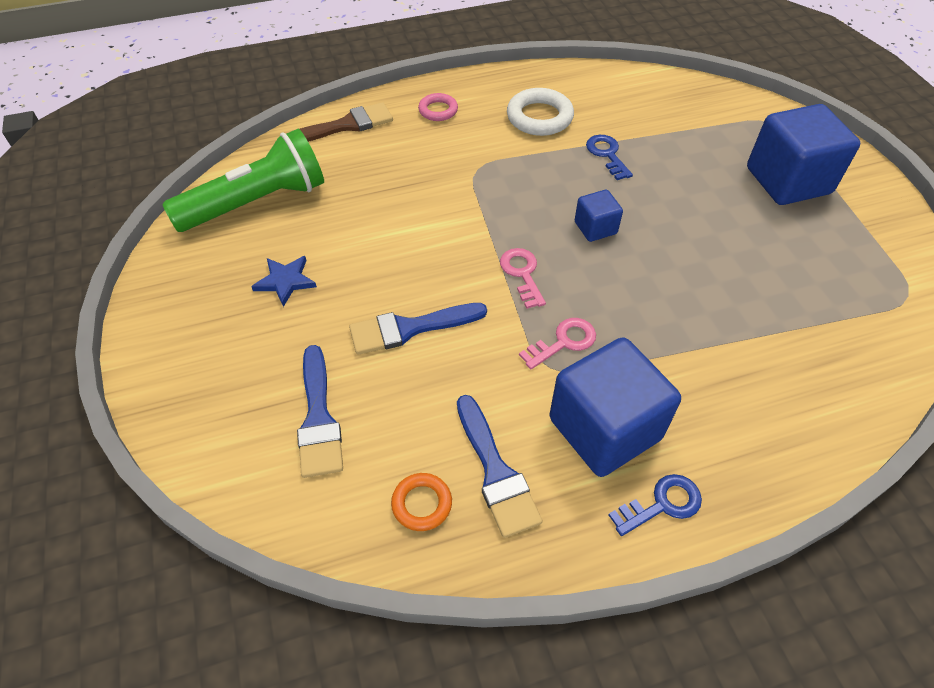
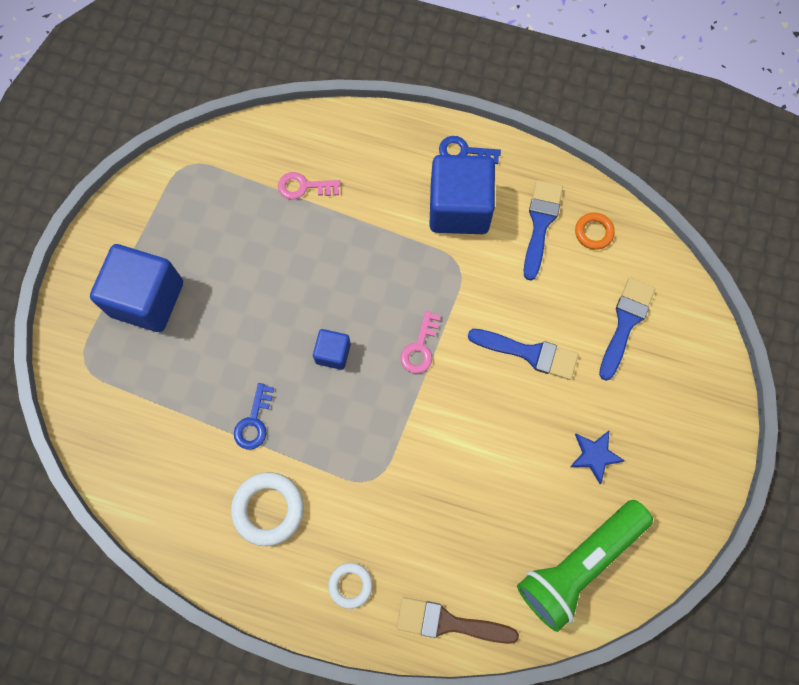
camera: 145 degrees left, 20 degrees up
green flashlight [162,129,324,232] -> green flashlight turned 45 degrees counterclockwise [517,500,653,632]
pink ring [418,93,458,121] -> white ring [328,563,373,609]
pink key [519,318,596,370] -> pink key moved to [278,172,341,199]

